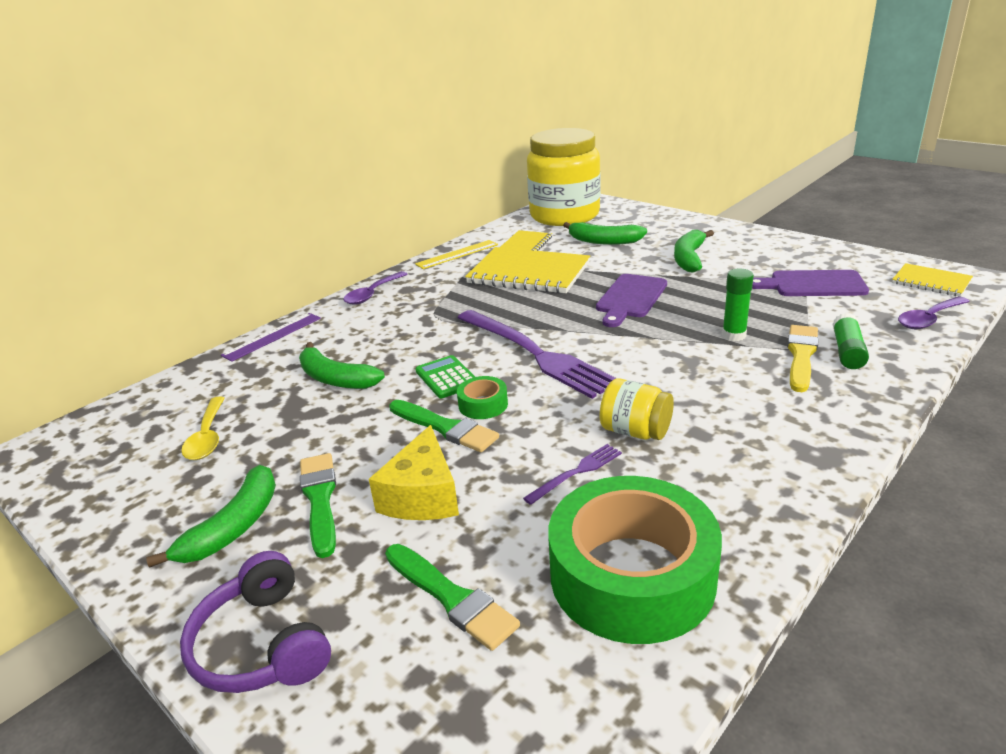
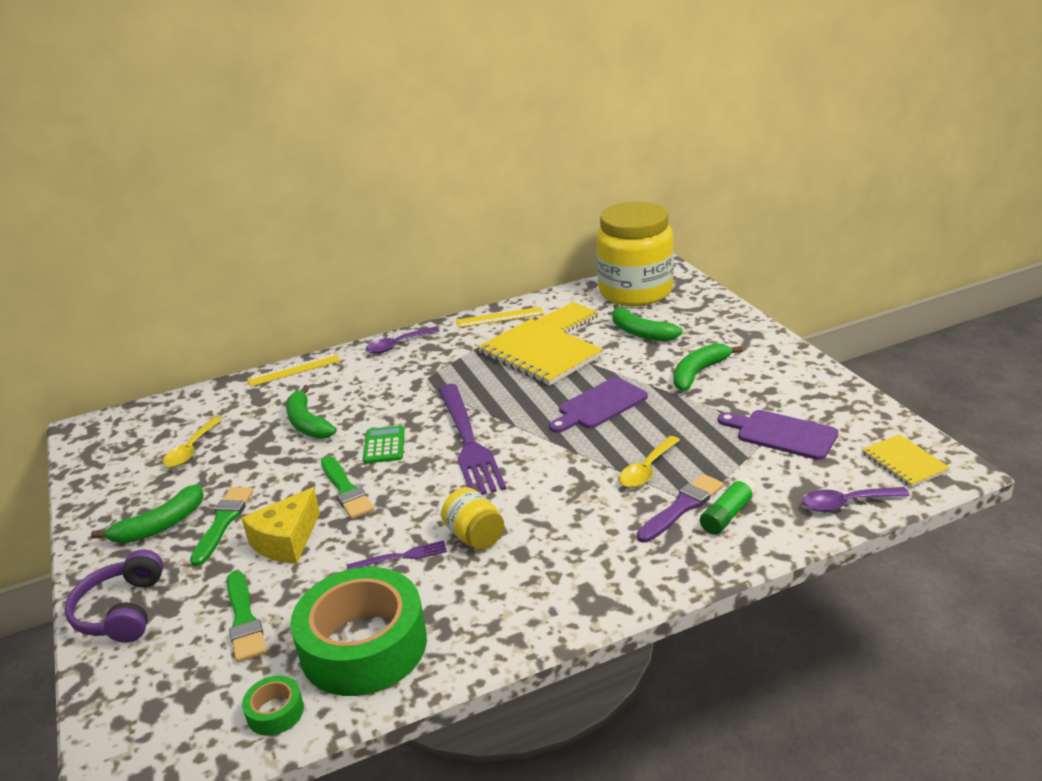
camera: 25 degrees right, 0 degrees up
purple ruler [221,313,321,362] -> yellow ruler [247,353,341,387]
green tape [457,376,508,419] -> green tape moved to [242,676,304,736]
green glue stick [722,269,754,341] -> yellow spoon [619,436,680,488]
yellow brush [787,325,819,392] -> purple brush [637,474,724,543]

